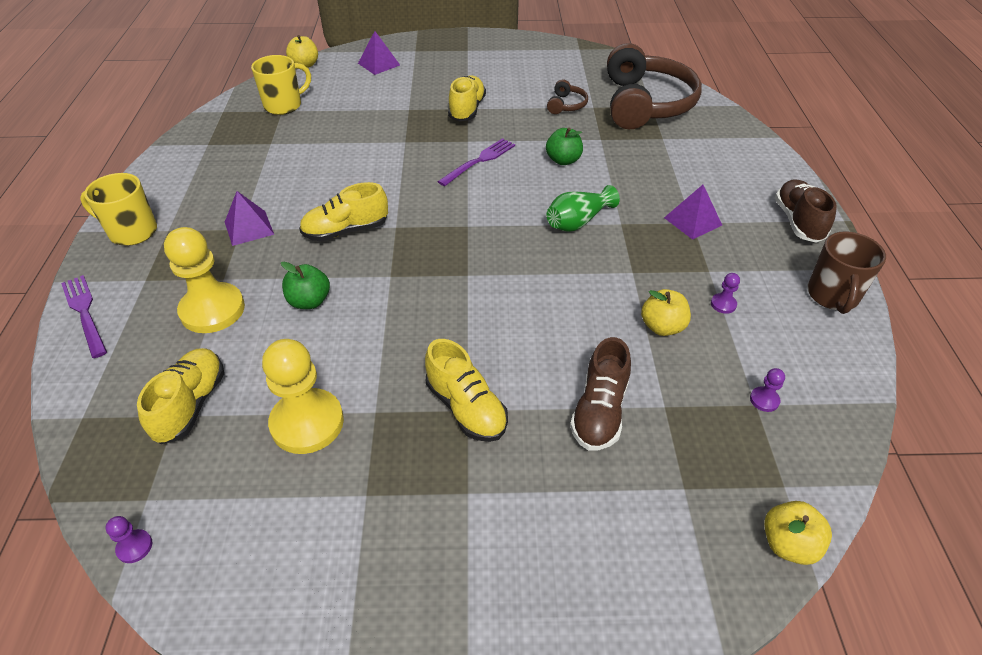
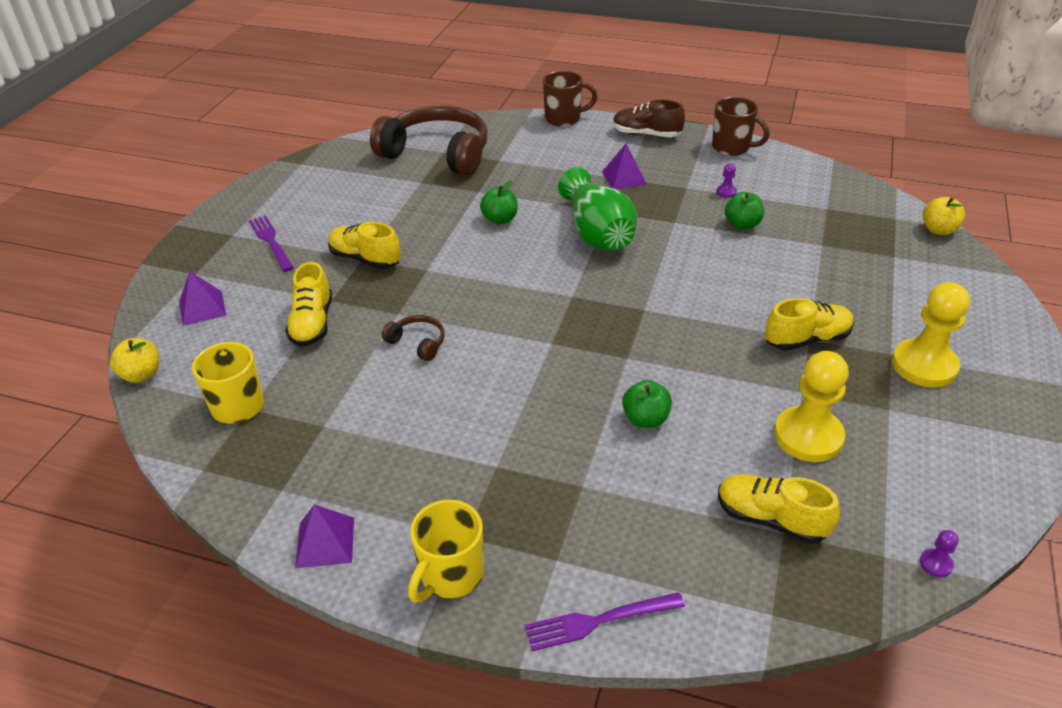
camera: 70 degrees left, 5 degrees down
yellow pawn [164,227,245,333] -> yellow pawn moved to [892,282,970,387]
purple pyramid [225,191,274,246] -> purple pyramid moved to [295,504,354,568]
yellow shoe [299,182,388,241] -> yellow shoe moved to [285,262,332,347]
purple fork [437,138,515,186] -> purple fork moved to [249,215,294,272]
brown headphones [547,80,588,114] -> brown headphones moved to [382,315,445,361]
green vase [547,185,620,232] -> green vase [558,167,637,250], size x1.64
brown shoe [570,337,631,451] -> none
yellow apple [641,289,691,336] -> green apple [725,192,764,230]
purple pawn [750,368,785,412] -> none
none -> brown mug [543,71,597,127]

